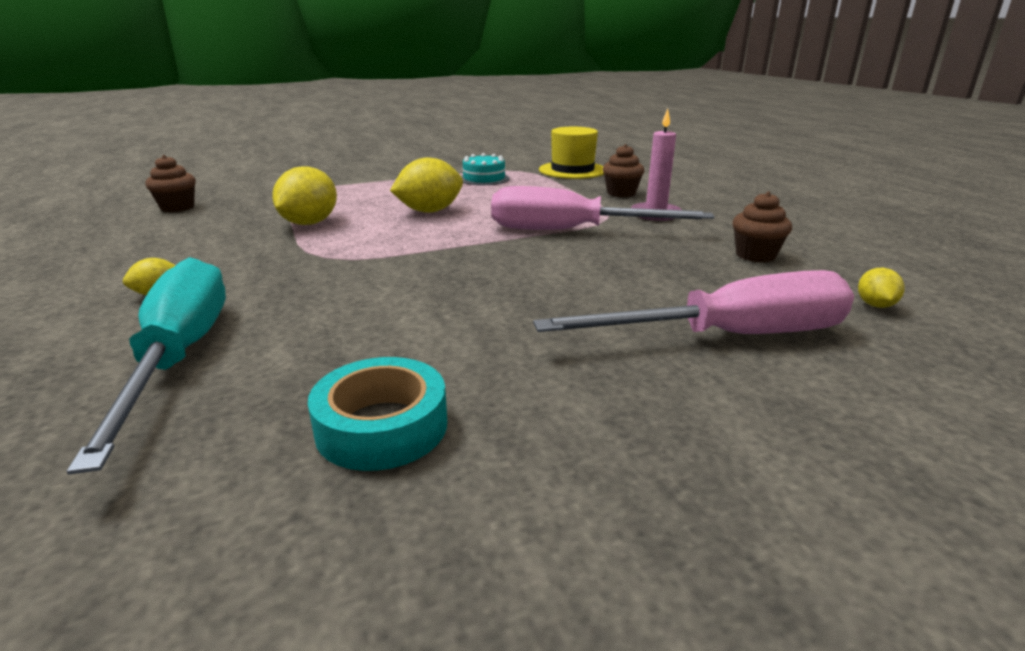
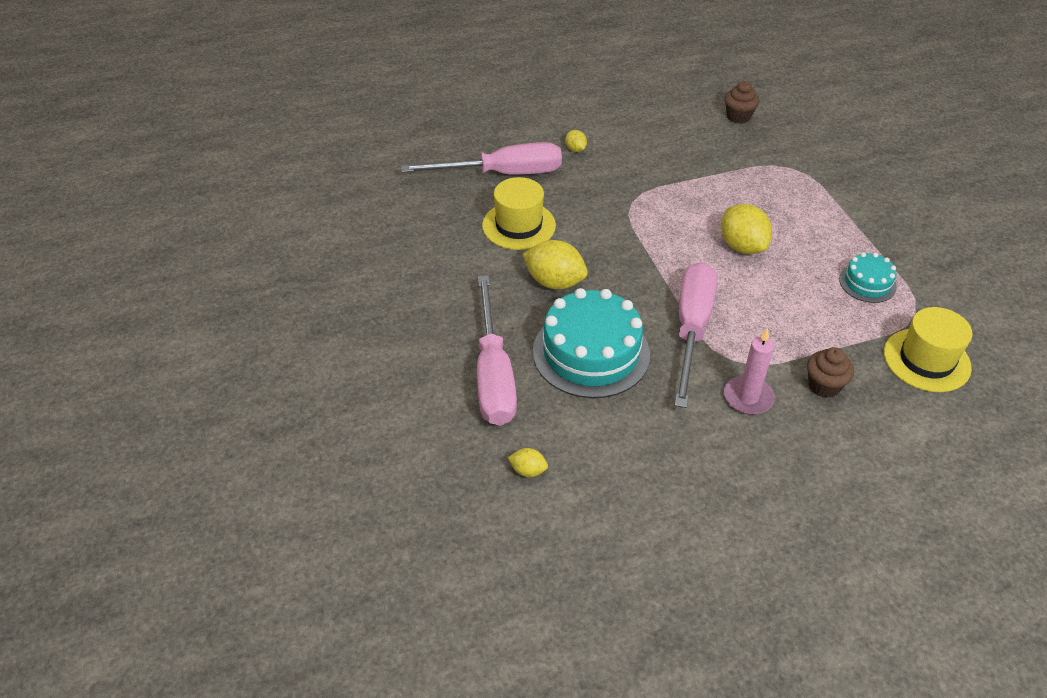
camera: 95 degrees right, 20 degrees up
turquoise screwdriver [67,257,226,474] -> pink screwdriver [401,142,562,175]
yellow lemon [272,166,337,225] -> yellow lemon moved to [523,240,588,289]
turquoise tape [308,357,447,471] -> none
brown cupcake [732,192,792,262] -> none
none -> yellow hat [482,177,556,250]
none -> turquoise cake [533,288,650,398]

